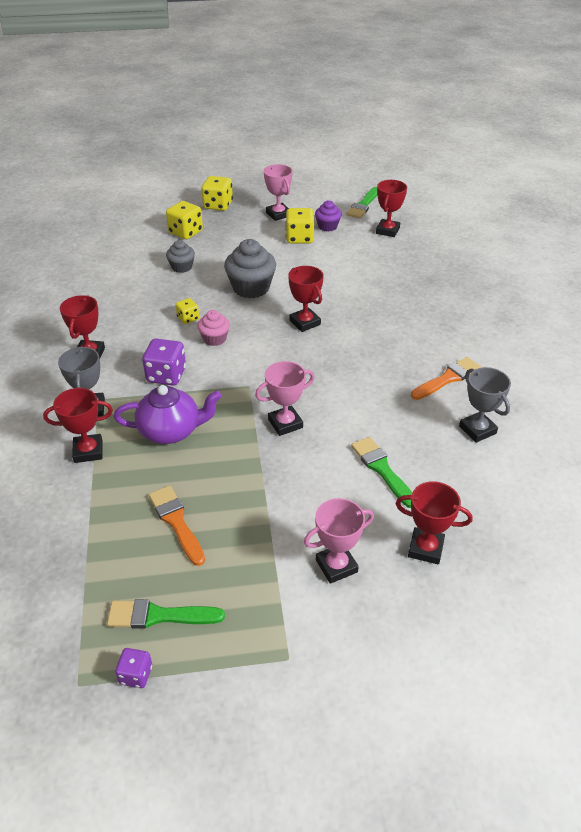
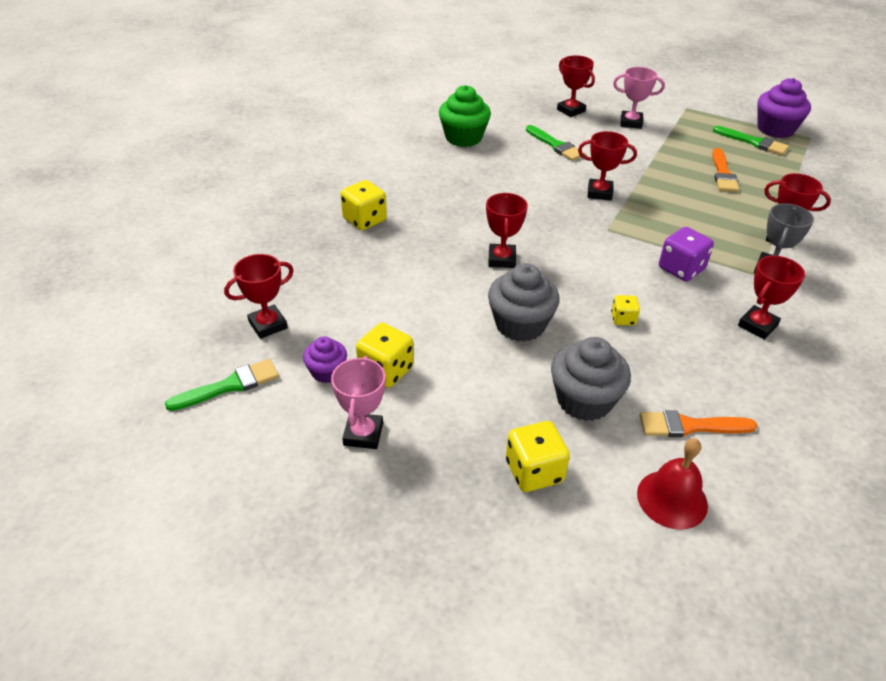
camera: 145 degrees left, 0 degrees up
purple teapot [114,385,221,444] -> none
purple dice [115,648,152,688] -> purple cupcake [757,78,811,138]
grey cupcake [166,240,195,273] -> grey cupcake [551,337,631,421], size x1.73
pink cupcake [197,310,230,346] -> none
yellow dice [202,176,233,211] -> yellow dice moved to [340,180,387,231]
pink trophy [255,361,315,436] -> red trophy [578,131,637,201]
green brush [351,437,412,508] -> green brush turned 45 degrees counterclockwise [526,125,585,161]
orange brush [411,357,481,400] -> orange brush moved to [640,411,758,437]
grey trophy [459,367,511,443] -> green cupcake [439,85,491,147]
none -> red bell [637,438,708,530]

